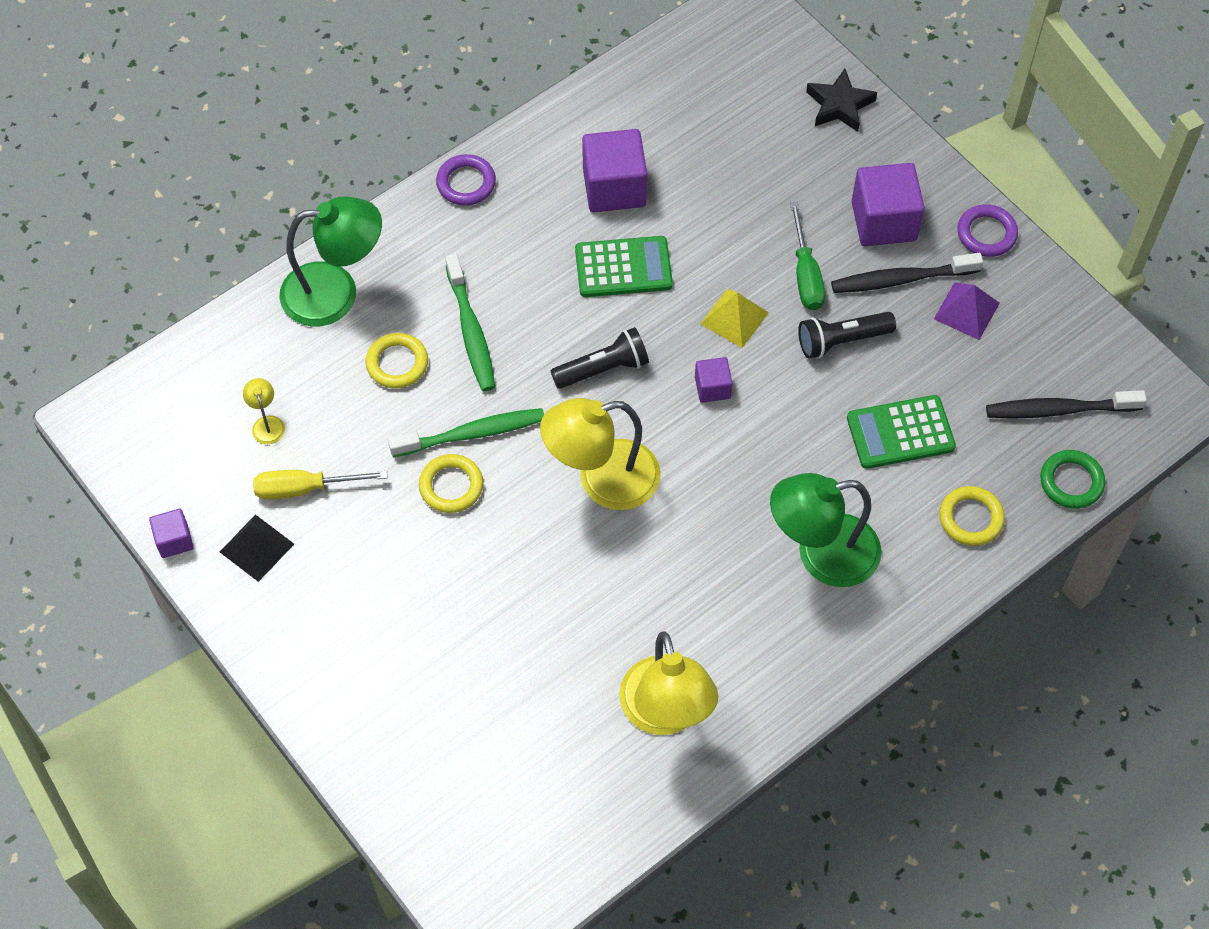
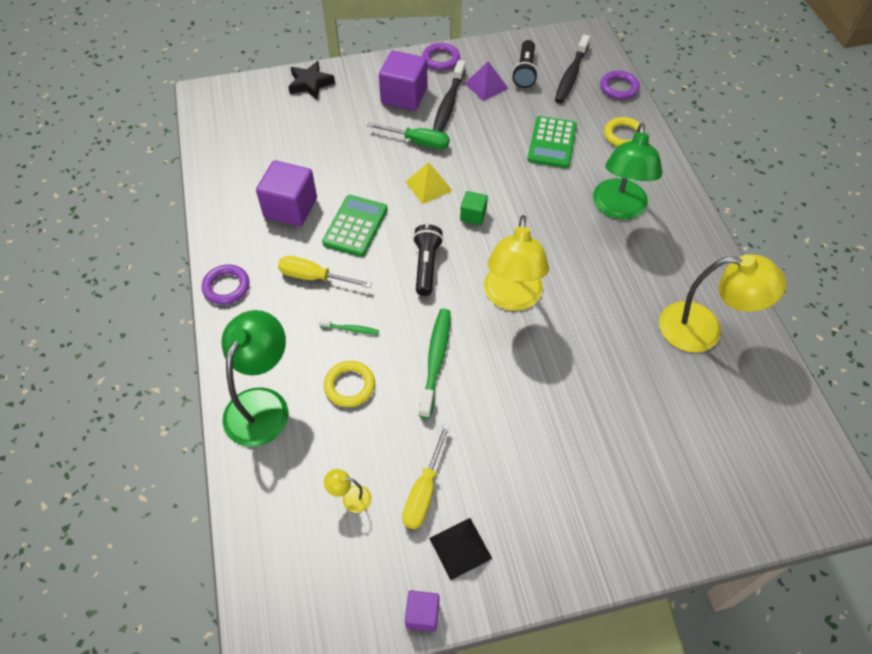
camera: 65 degrees left, 5 degrees down
yellow ring [419,454,483,513] -> none
green toothbrush [445,254,495,391] -> green toothbrush [319,319,379,335], size x0.50
purple cube [695,357,733,403] -> green cube [460,191,488,225]
black flashlight [798,312,896,359] -> black flashlight moved to [512,40,538,88]
green ring [1040,450,1105,509] -> purple ring [600,71,640,100]
none -> yellow screwdriver [278,256,372,288]

